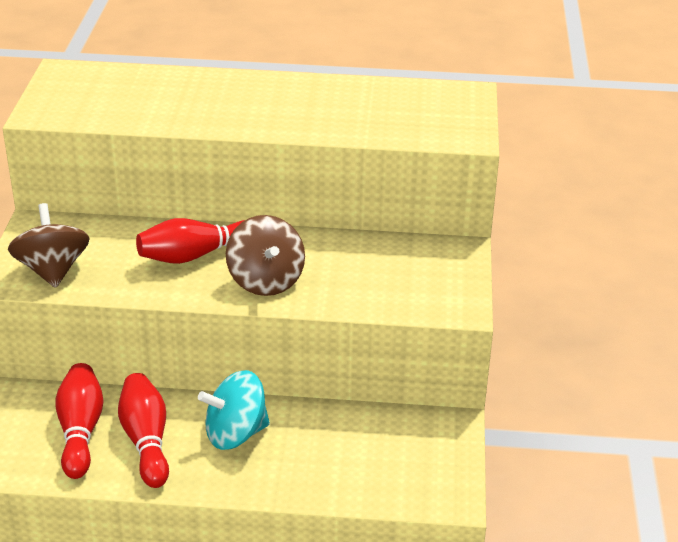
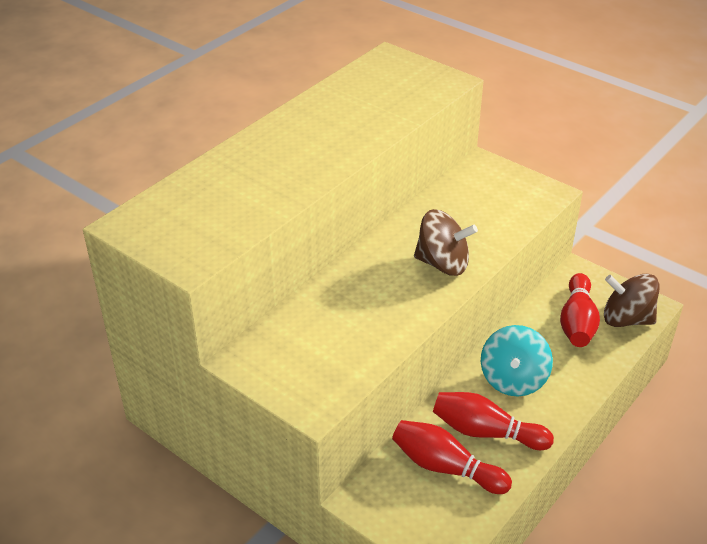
camera: 55 degrees left, 5 degrees up
brown spinning top [8,203,90,288] -> brown spinning top moved to [604,274,660,327]
red bowling pin [136,218,245,264] -> red bowling pin moved to [560,273,600,347]

